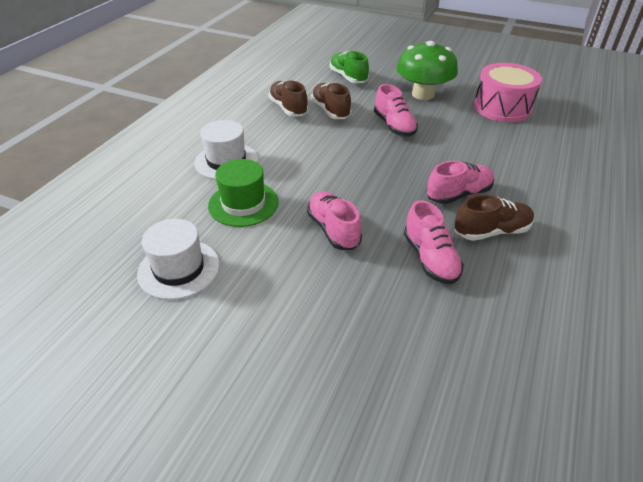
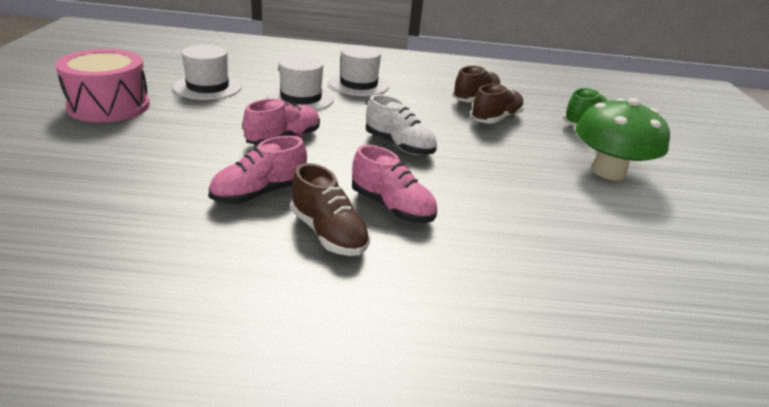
camera: 65 degrees right, 10 degrees down
green hat [208,159,279,227] -> white hat [267,56,334,111]
pink shoe [374,84,418,136] -> none
pink drum [474,63,542,122] -> pink drum moved to [55,49,150,122]
none -> white shoe [366,95,437,155]

